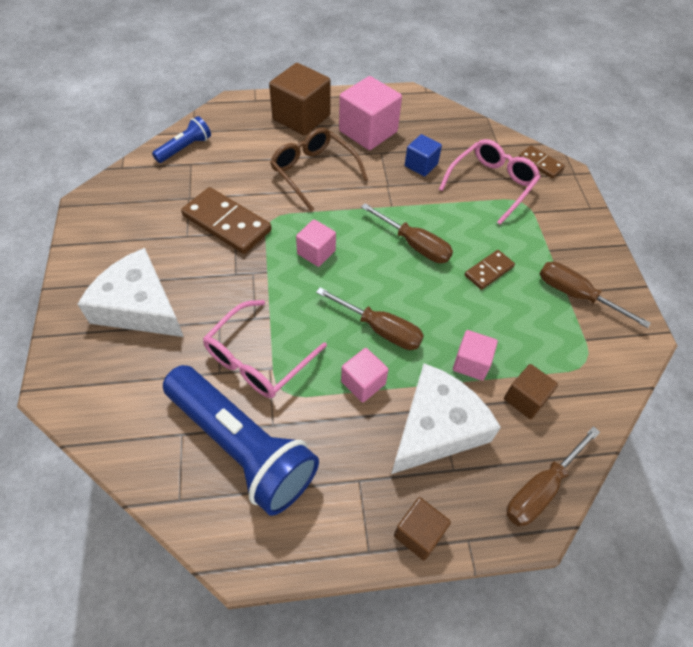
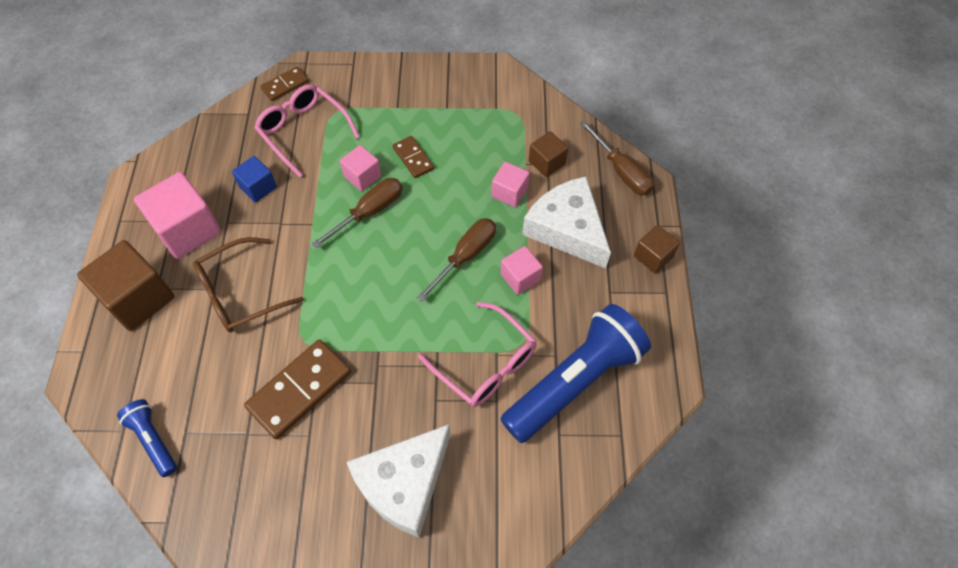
camera: 80 degrees left, 5 degrees up
pink cube [296,219,336,267] -> pink cube moved to [340,145,381,191]
brown screwdriver [540,261,651,328] -> none

